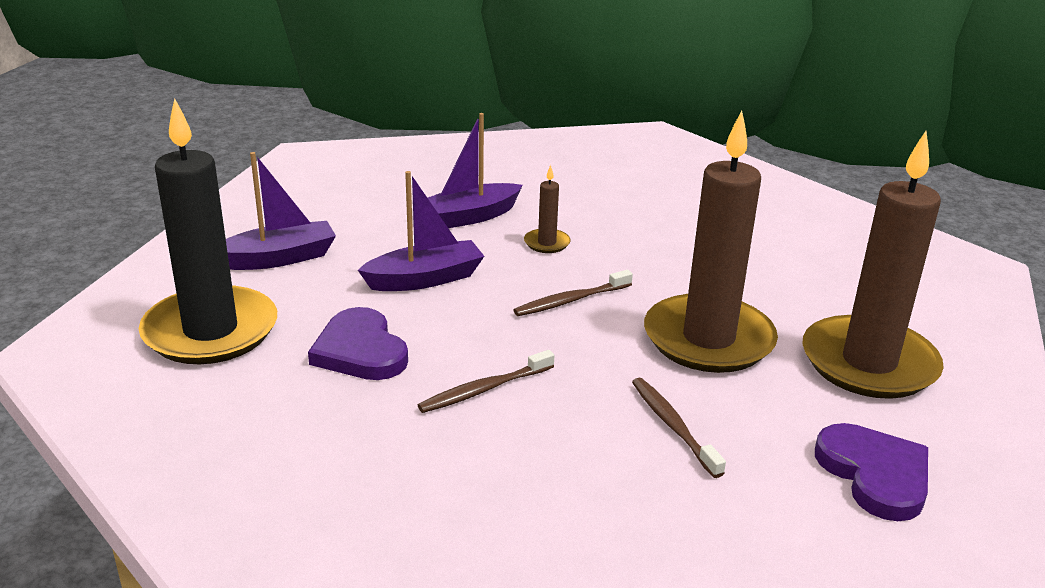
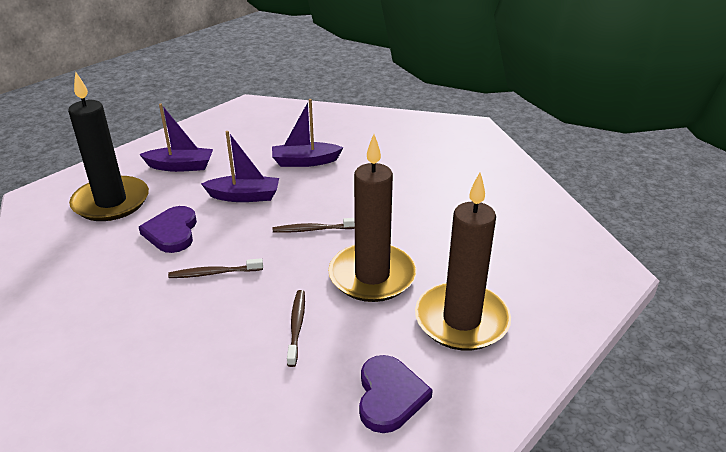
camera: 25 degrees right, 5 degrees up
brown candle [524,165,571,253] -> none

